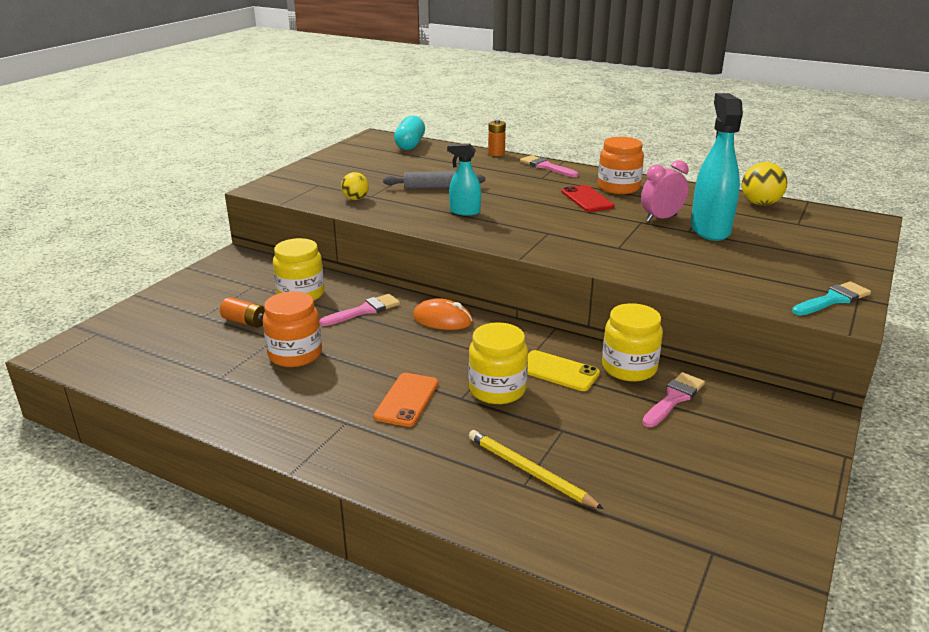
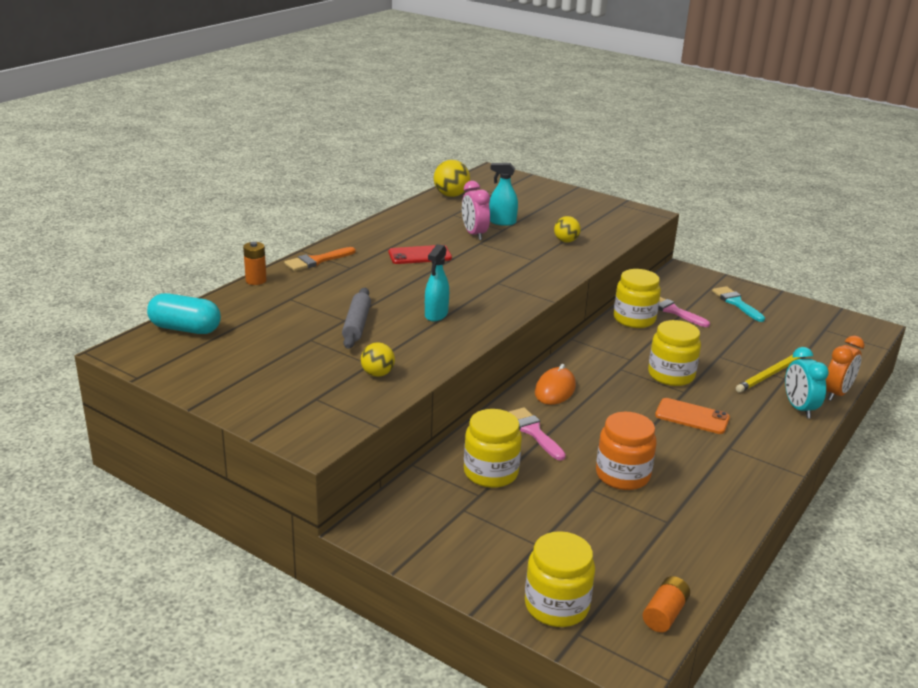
camera: 85 degrees left, 0 degrees up
orange battery [220,297,265,328] -> orange battery moved to [643,576,690,632]
pink brush [520,155,578,177] -> orange brush [284,247,356,271]
yellow phone [527,350,600,391] -> none
orange jar [598,137,644,194] -> none
turquoise spray bottle [691,93,743,241] -> turquoise spray bottle [489,163,518,226], size x0.55
turquoise brush [792,281,871,316] -> turquoise brush moved to [712,286,765,322]
none -> yellow jar [525,531,595,627]
none -> yellow ball [554,216,581,243]
none -> turquoise clock [785,347,829,418]
none -> orange clock [826,336,864,401]

